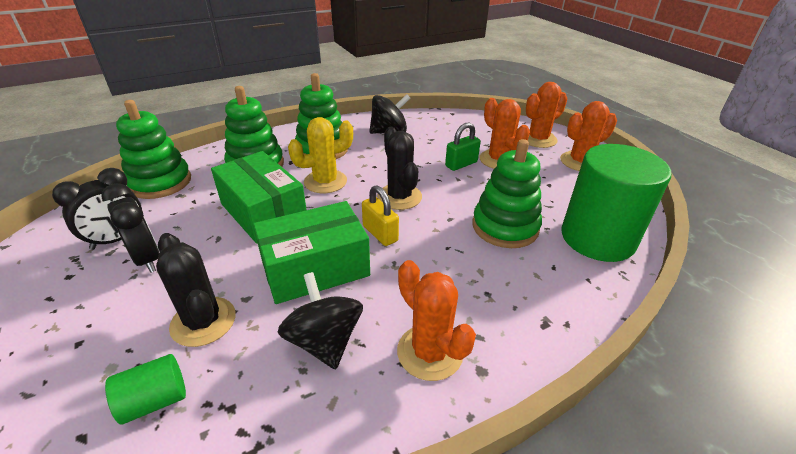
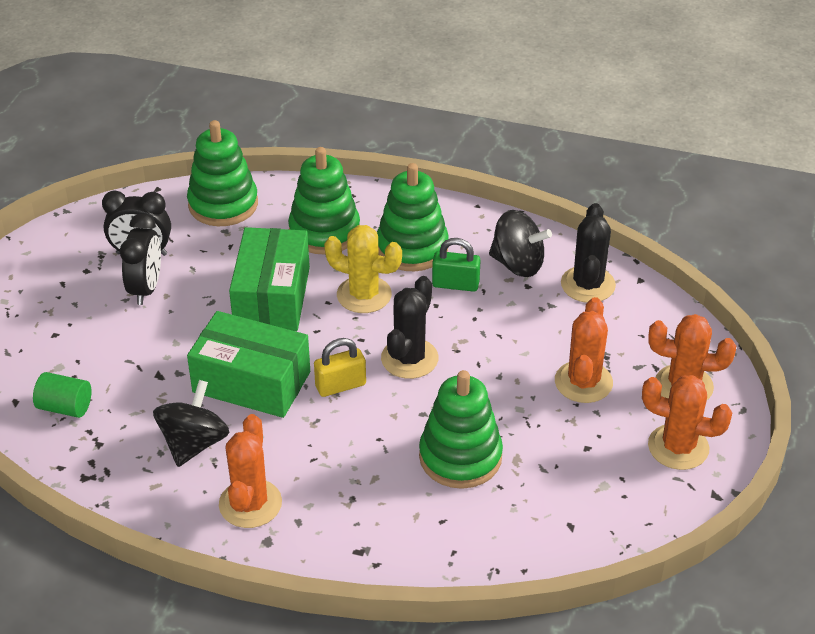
camera: 45 degrees right, 5 degrees up
black cactus [156,233,236,347] -> black cactus moved to [561,203,616,303]
yellow padlock [362,185,399,246] -> yellow padlock turned 60 degrees clockwise [314,338,366,397]
green padlock [445,122,481,171] -> green padlock moved to [432,238,481,292]
green cylinder [561,144,671,262] -> none

